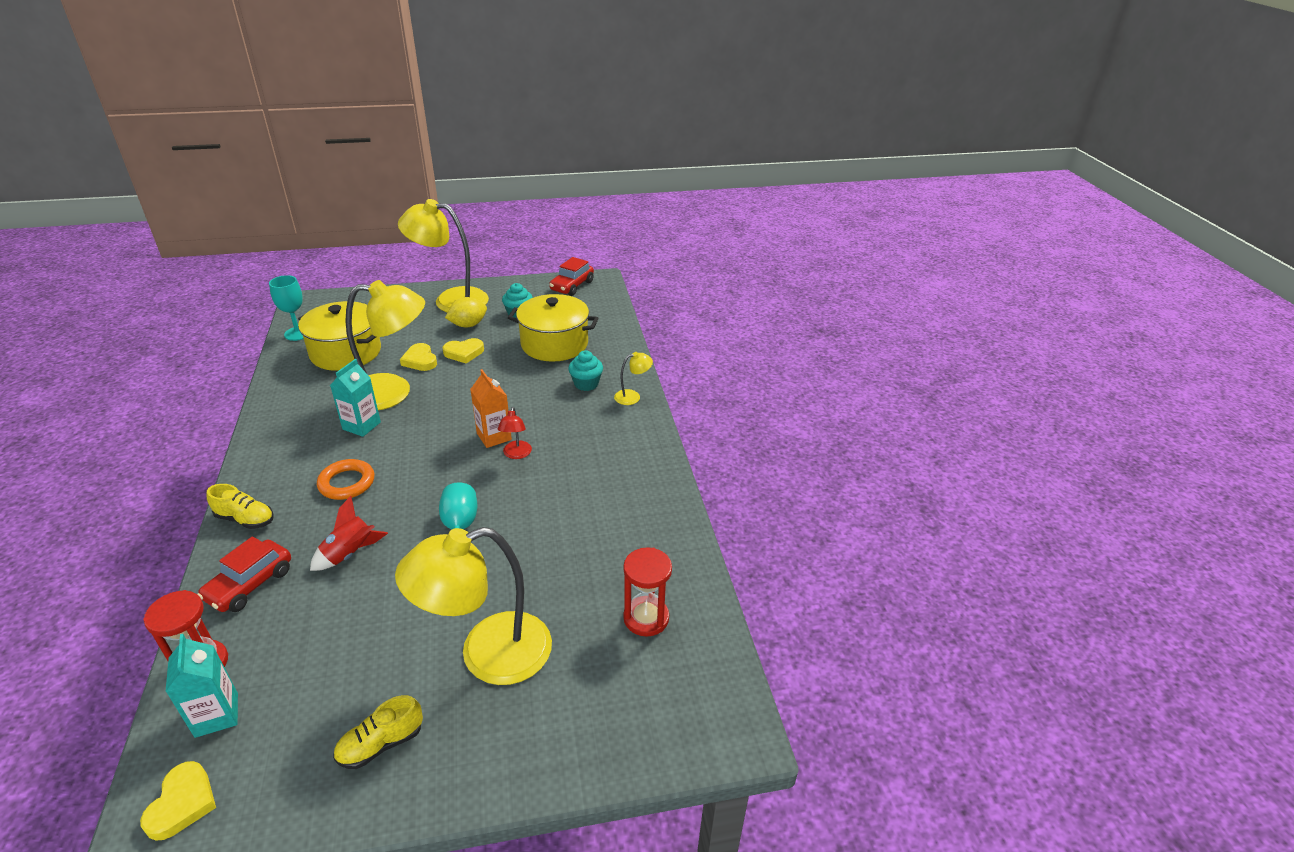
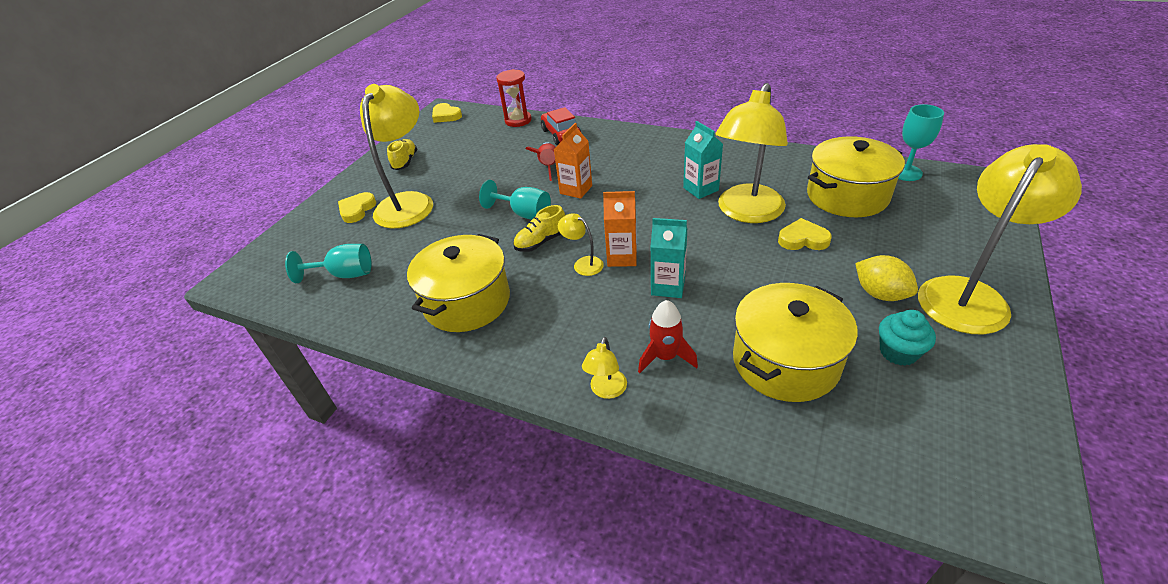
camera: 130 degrees right, 5 degrees up
turquoise carton [165,634,238,738] -> turquoise carton moved to [650,218,687,298]
yellow shoe [207,484,273,529] -> yellow shoe moved to [513,205,565,252]
orange ring [317,459,374,500] -> none
yellow heart [443,338,484,363] -> yellow heart moved to [338,192,376,223]
yellow lemon [445,297,487,327] -> yellow lemon turned 45 degrees counterclockwise [855,255,918,301]
red lamp [498,407,532,459] -> yellow lamp [558,213,604,276]
red car [549,257,594,296] -> none
turquoise cupcake [568,350,603,391] -> red rocket [638,300,698,373]
red hourglass [623,547,672,637] -> turquoise goblet [285,244,372,283]
none -> yellow pot [407,234,510,332]
none -> orange carton [554,123,592,199]

